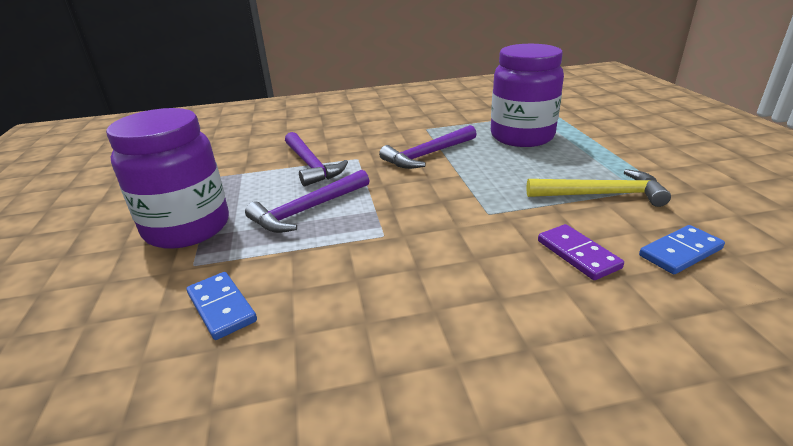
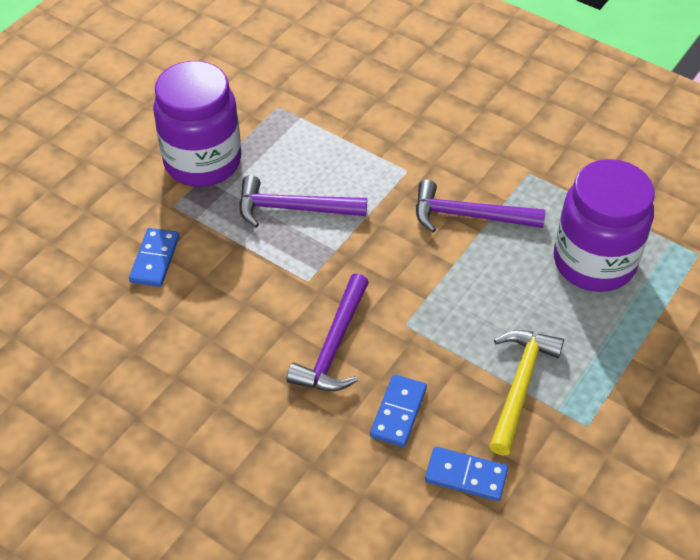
camera: 45 degrees right, 20 degrees up
purple hammer [285,132,348,186] -> purple hammer moved to [287,273,369,391]
yellow hammer [526,169,671,207] -> yellow hammer turned 120 degrees counterclockwise [489,330,564,456]
purple domino [538,224,624,280] -> blue domino [370,374,427,447]

